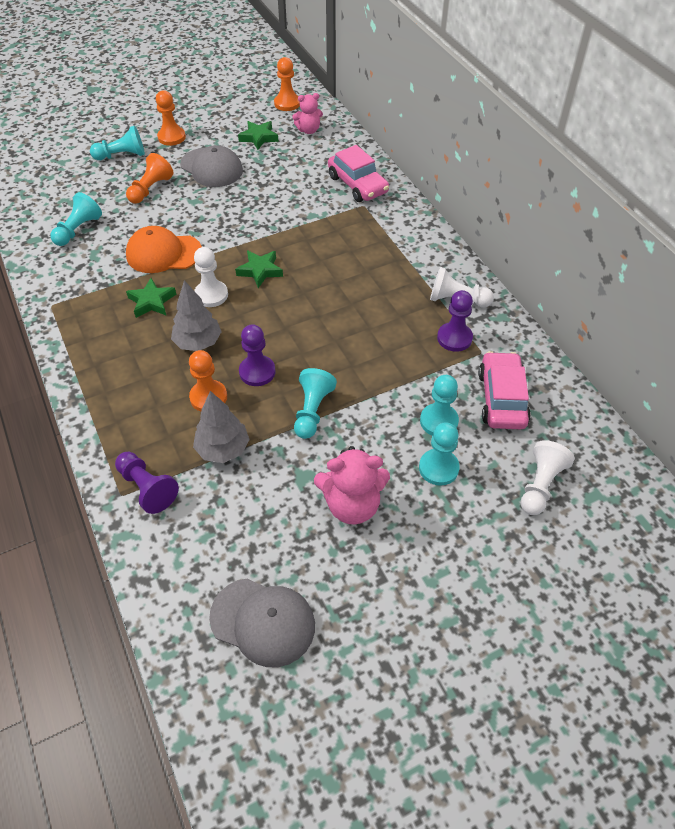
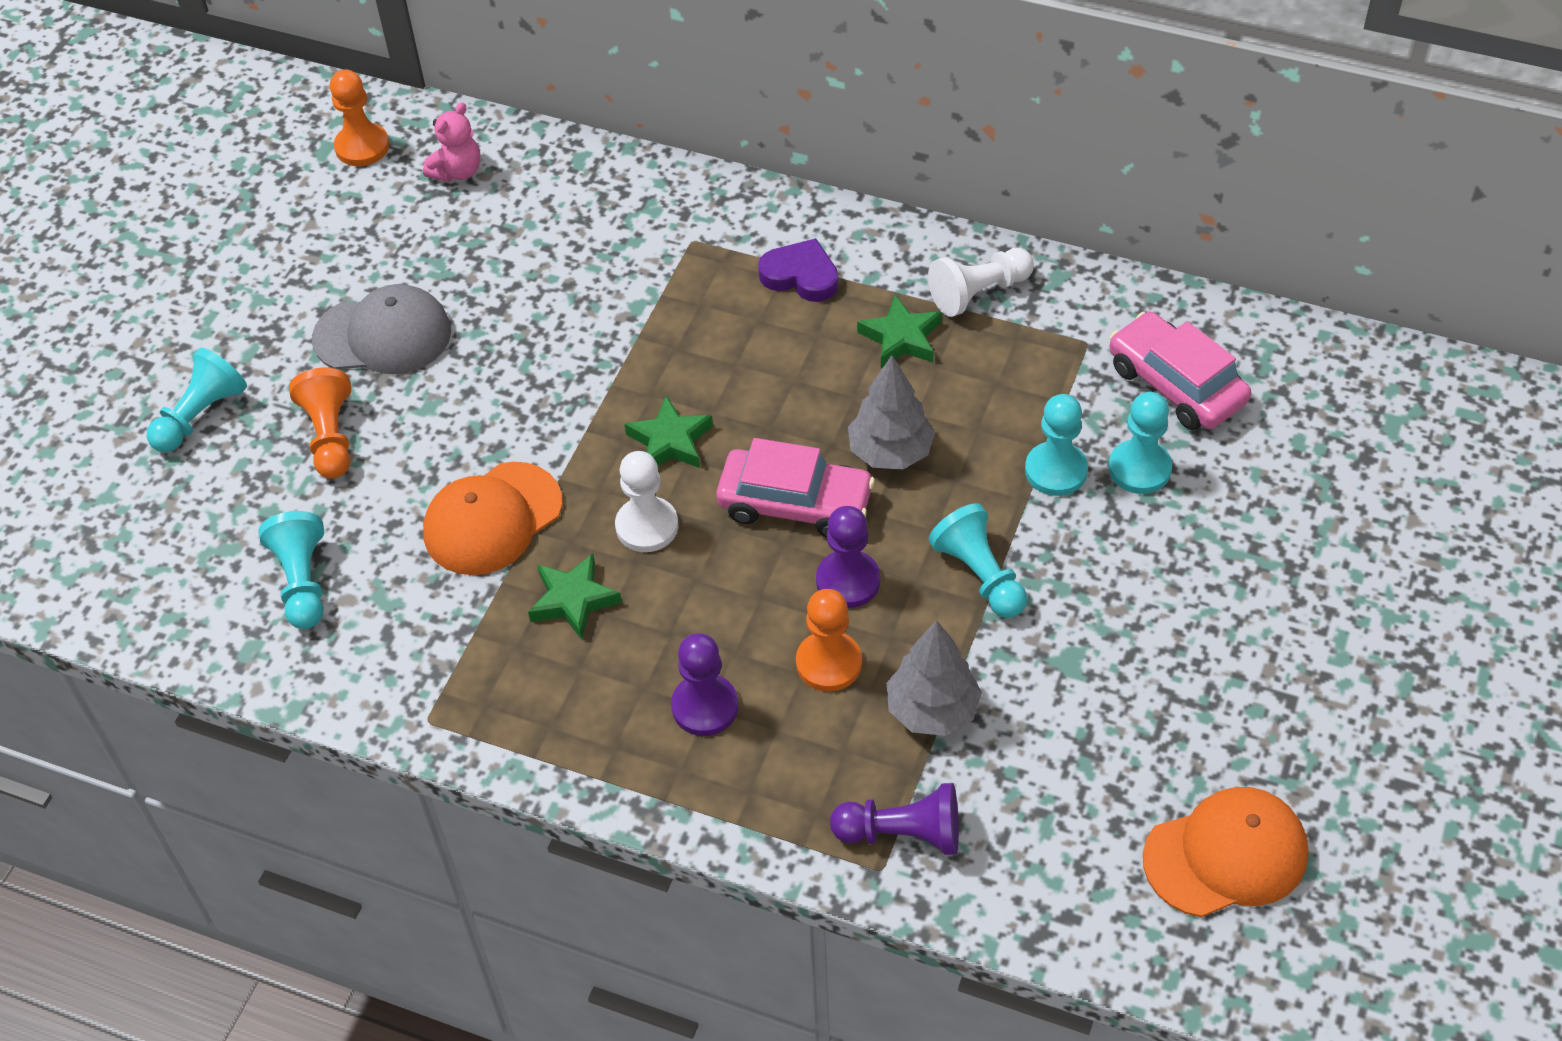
camera: 40 degrees left, 0 degrees up
orange pawn [156,90,186,146] -> none
grey tree [171,280,221,351] -> grey tree moved to [848,355,935,469]
grey cap [209,579,315,667] -> orange cap [1143,787,1308,917]
green star [238,121,279,150] -> green star moved to [857,295,942,368]
pink teddy bear [314,446,390,525] -> none
pink car [328,145,389,202] -> pink car moved to [716,438,875,538]
turquoise pawn [419,422,460,486] -> turquoise pawn moved to [1025,394,1088,496]
purple pawn [437,290,473,352] -> purple pawn moved to [671,633,738,736]
white pawn [521,440,575,515] -> none
none -> purple heart [758,238,839,302]

